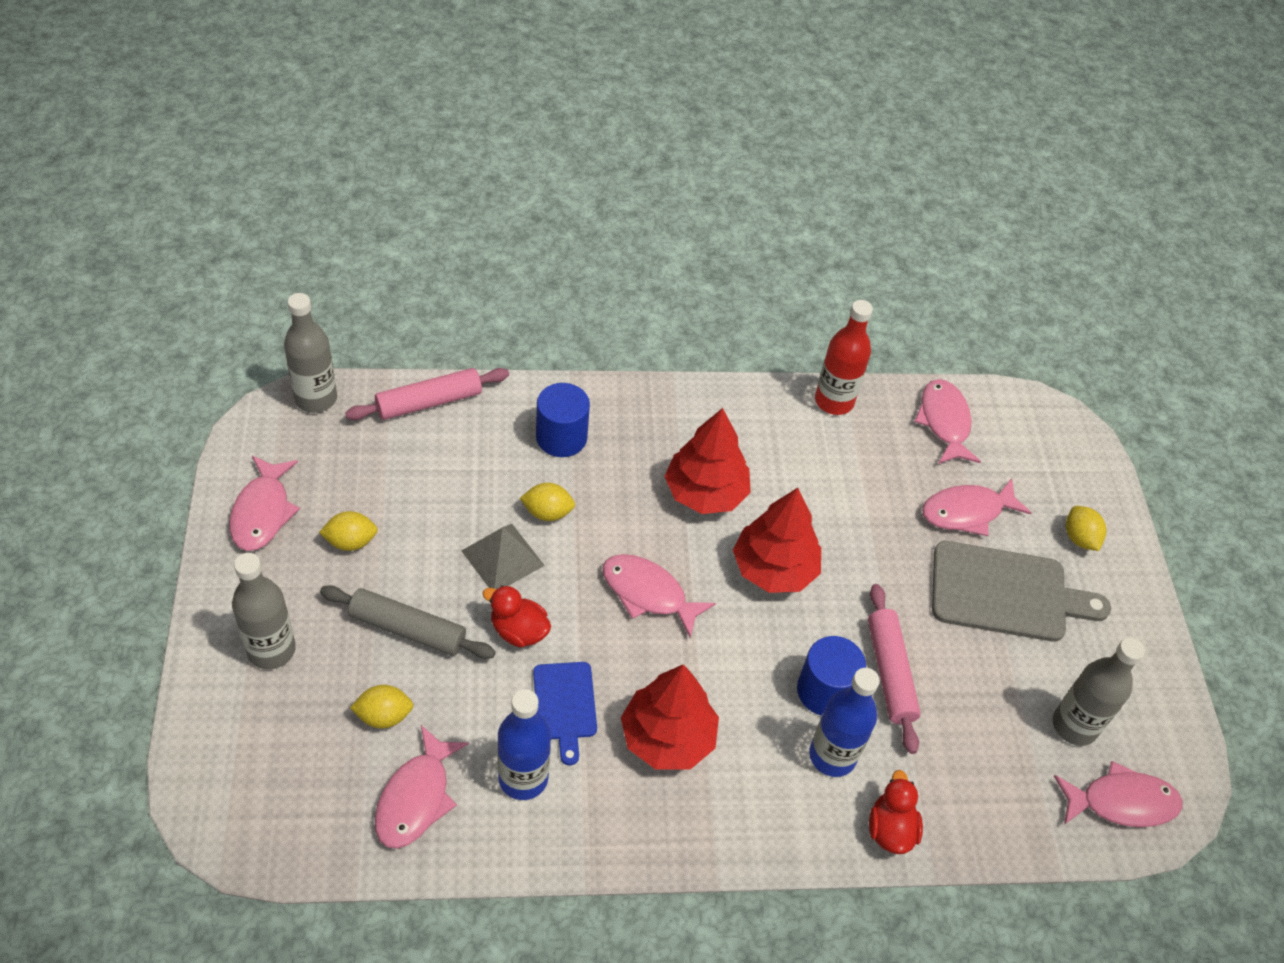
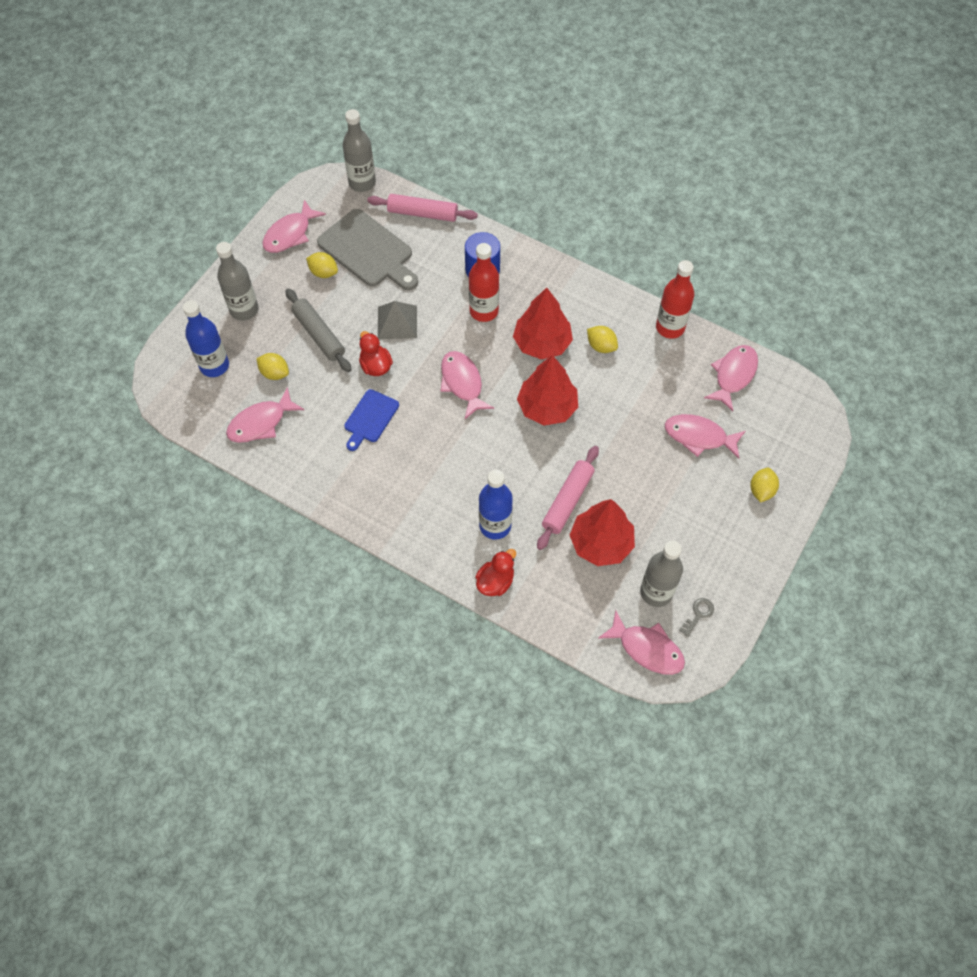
camera: 40 degrees right, 10 degrees up
blue bottle [497,689,551,800] -> blue bottle moved to [183,300,229,377]
yellow lemon [520,483,575,521] -> yellow lemon moved to [587,326,618,353]
red tree [621,664,719,770] -> red tree moved to [570,499,635,566]
blue cylinder [797,636,866,715] -> none
grey cutting board [932,541,1111,642] -> grey cutting board moved to [317,209,418,290]
none -> red bottle [469,243,499,322]
none -> grey key [679,598,714,637]

